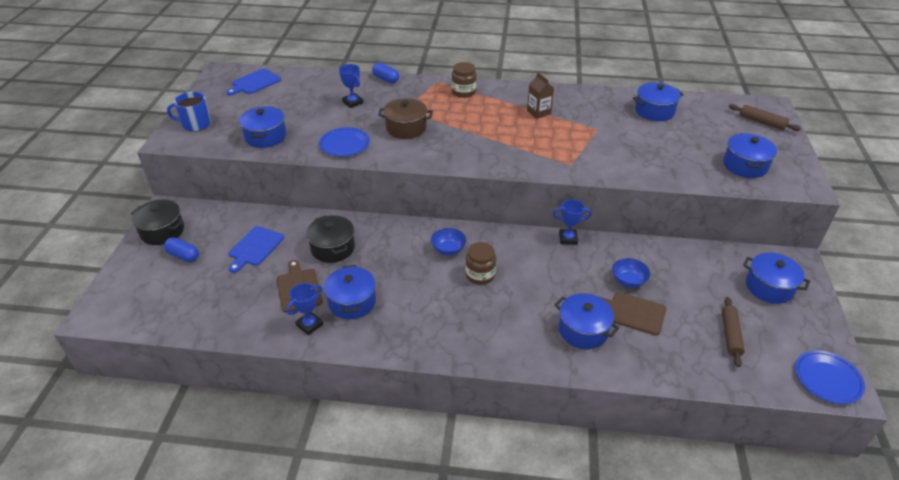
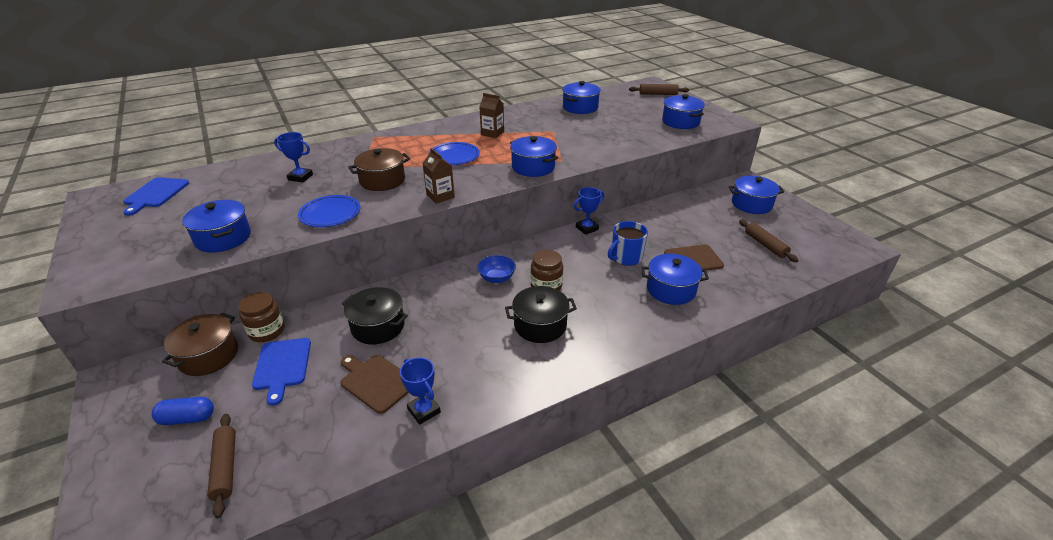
camera: 35 degrees left, 5 degrees down
black pot [131,200,184,245] -> black pot moved to [505,286,577,343]
blue mug [167,92,211,131] -> blue mug moved to [608,221,648,266]
blue trophy [286,283,323,335] -> blue trophy turned 45 degrees counterclockwise [400,357,441,425]
blue pot [324,265,376,319] -> blue pot moved to [510,136,558,177]
blue capsule [372,63,399,83] -> none
brown jar [451,62,477,98] -> brown jar moved to [239,292,284,342]
blue bowl [612,258,650,288] -> none
blue plate [795,350,865,404] -> blue plate moved to [429,142,480,165]
none -> brown pot [162,313,238,376]
none -> brown rolling pin [207,414,236,518]
none -> brown carton [423,148,455,204]

